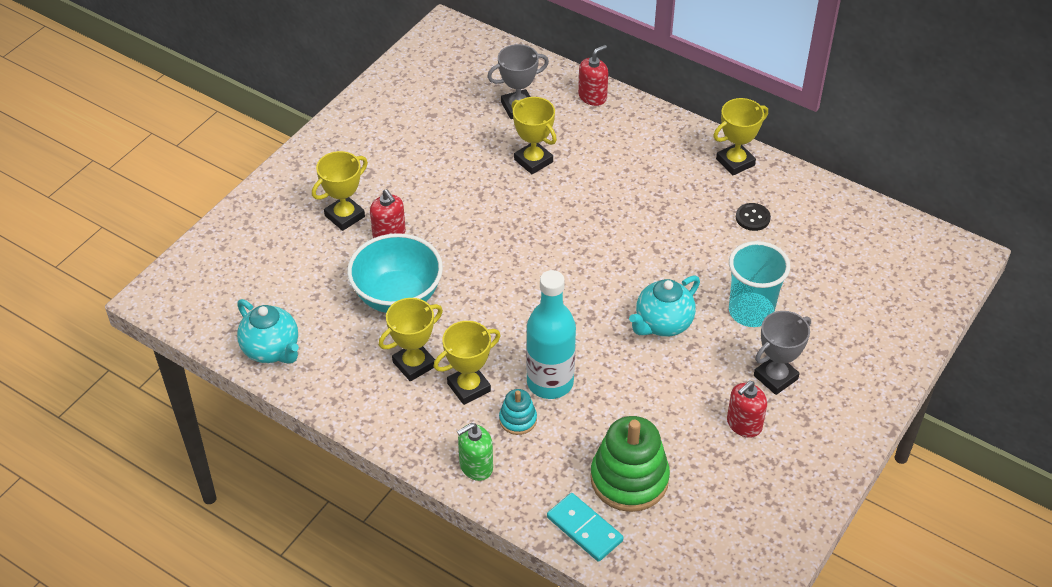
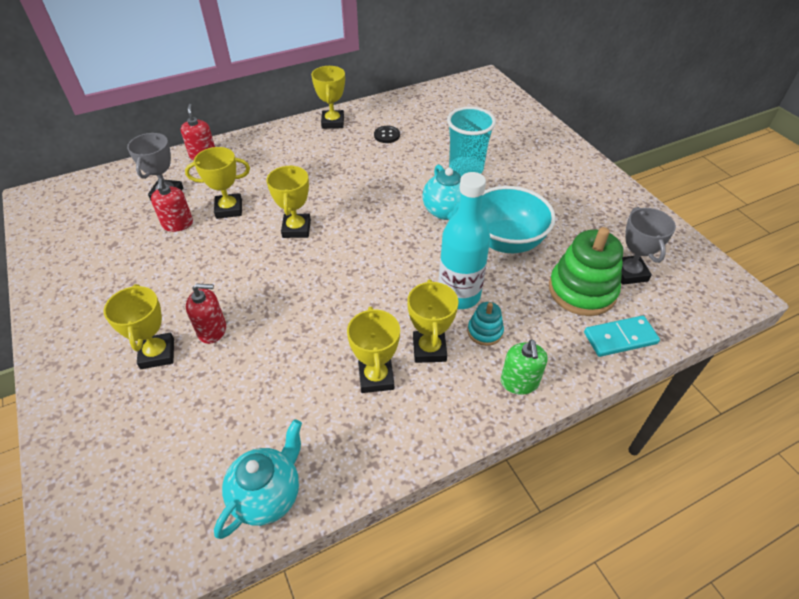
camera: 60 degrees left, 0 degrees up
turquoise teapot [237,299,299,364] -> turquoise teapot turned 45 degrees counterclockwise [214,419,302,539]
turquoise bowl [347,233,443,313] -> turquoise bowl moved to [481,186,556,253]
red soap dispenser [727,381,767,438] -> red soap dispenser moved to [151,178,193,232]
grey trophy [754,311,811,395] -> grey trophy moved to [621,207,676,285]
none -> yellow trophy [266,165,311,238]

